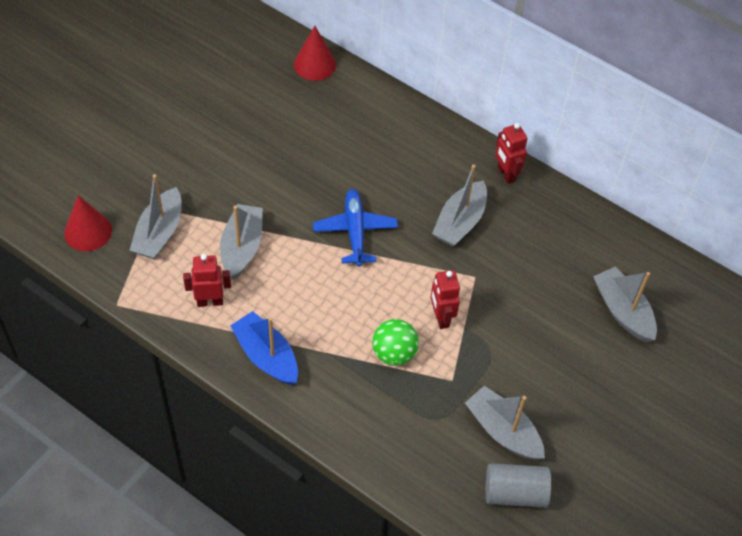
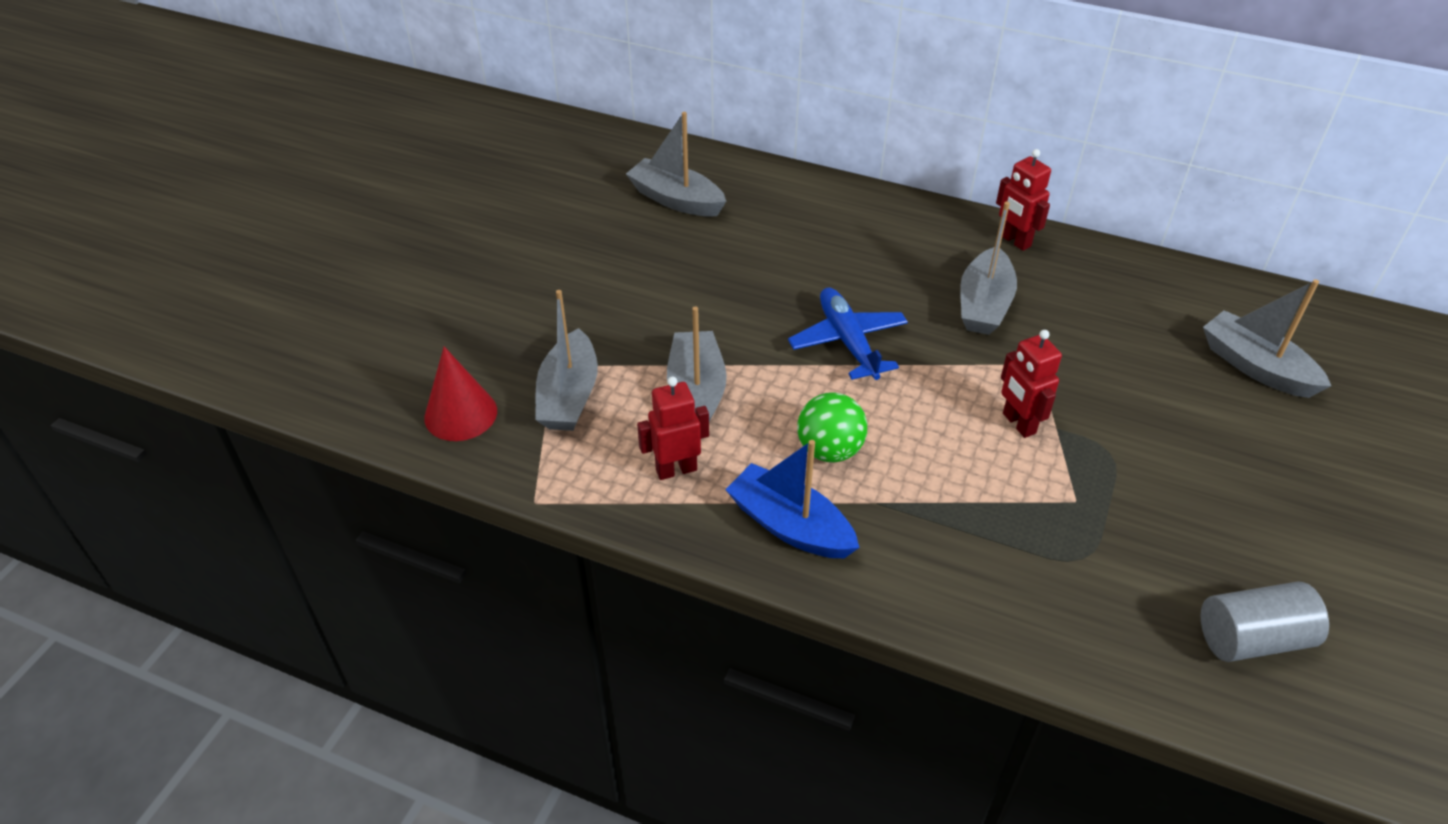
camera: 10 degrees left, 10 degrees down
red cone [294,26,336,81] -> none
green ball [372,319,419,366] -> green ball moved to [797,392,867,463]
grey boat [465,386,545,460] -> grey boat moved to [626,112,726,217]

